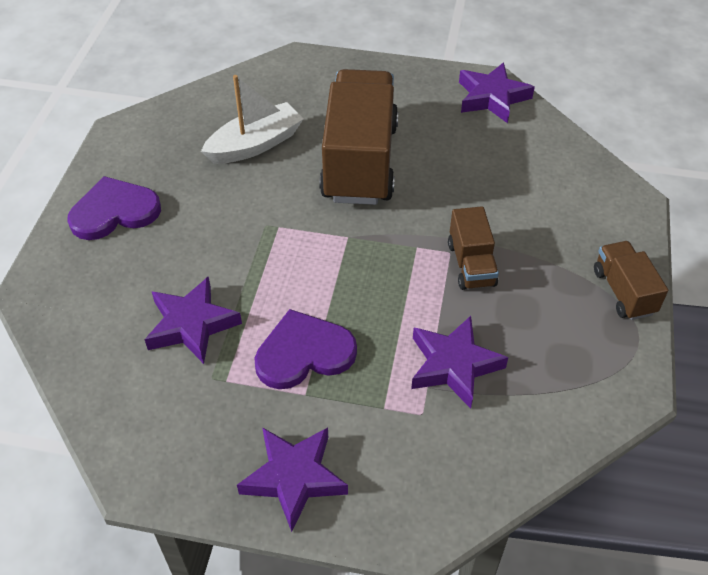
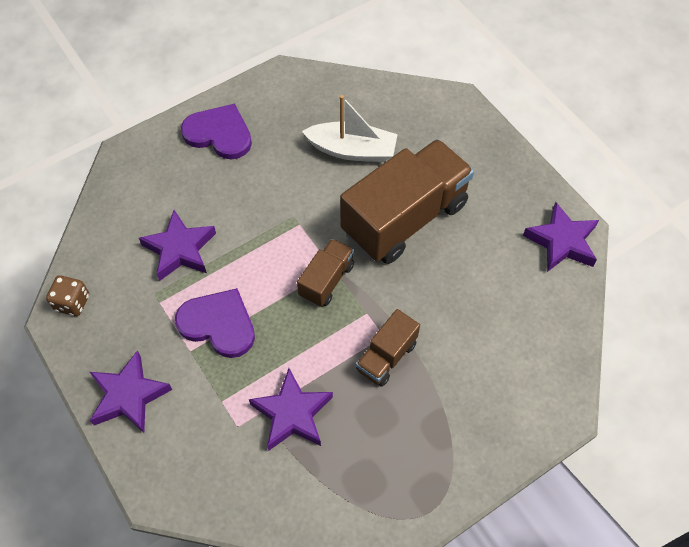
camera: 45 degrees right, 10 degrees up
brown truck [594,241,668,320] -> brown truck moved to [297,239,354,307]
none -> brown dice [46,275,89,316]

